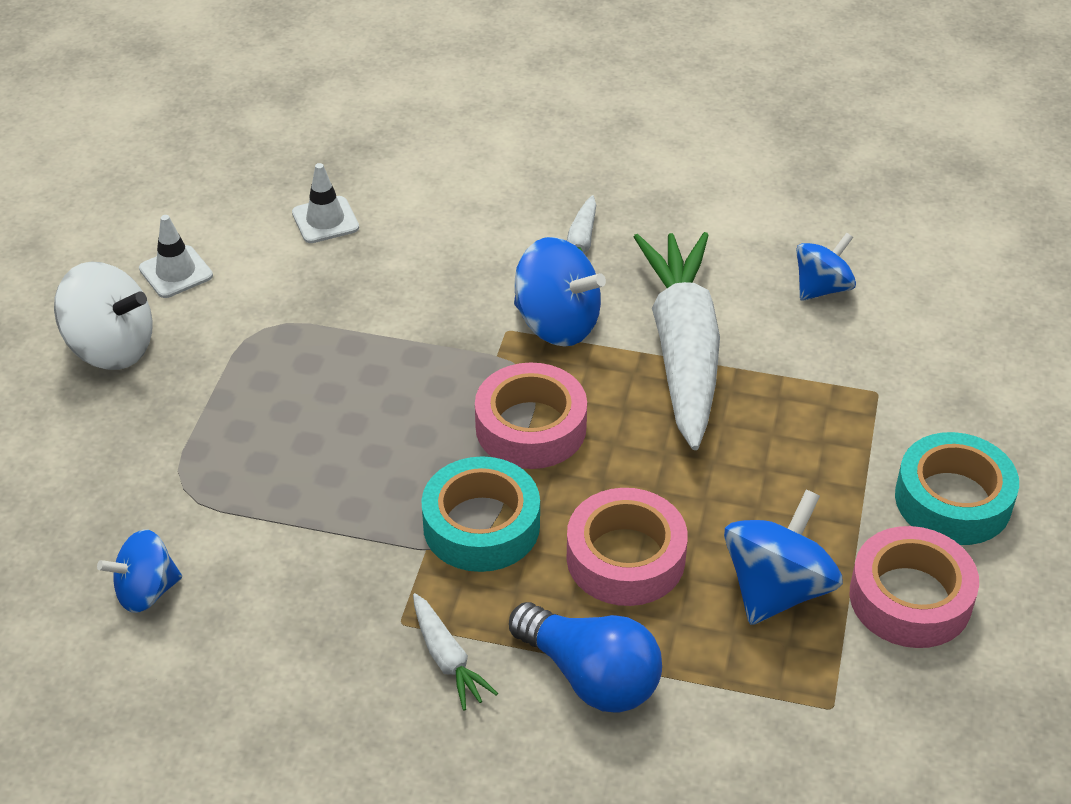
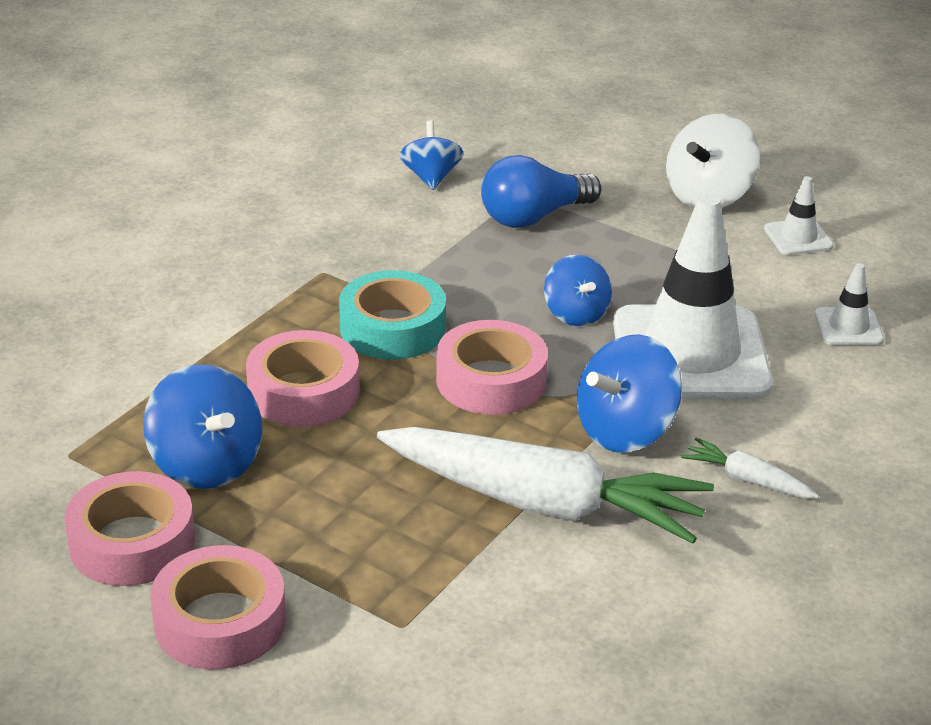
camera: 110 degrees right, 10 degrees down
white carrot [413,593,498,711] -> none
blue light bulb [509,602,662,713] -> blue light bulb moved to [481,155,601,228]
blue spinning top [796,233,856,301] -> blue spinning top moved to [544,255,612,326]
turquoise tape [895,432,1019,545] -> pink tape [150,545,286,670]
none -> white traffic cone [613,194,773,399]

